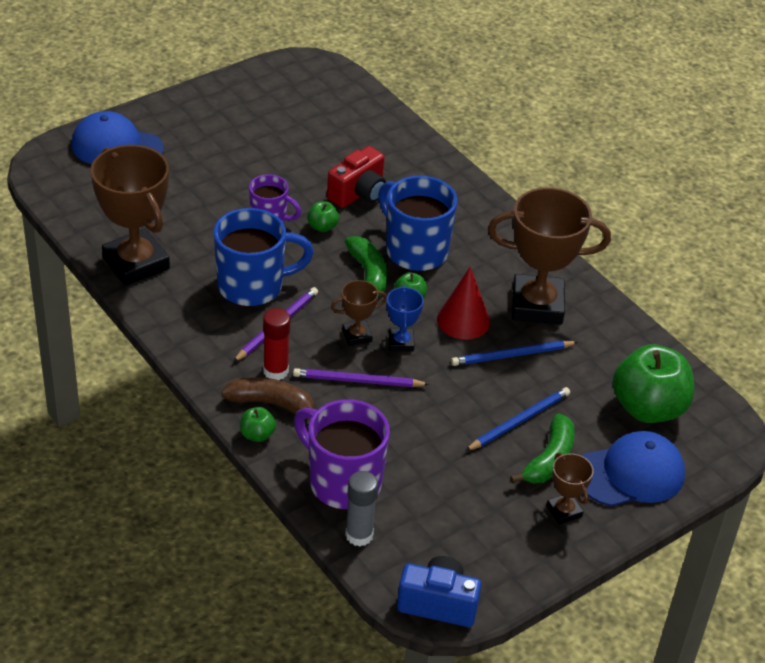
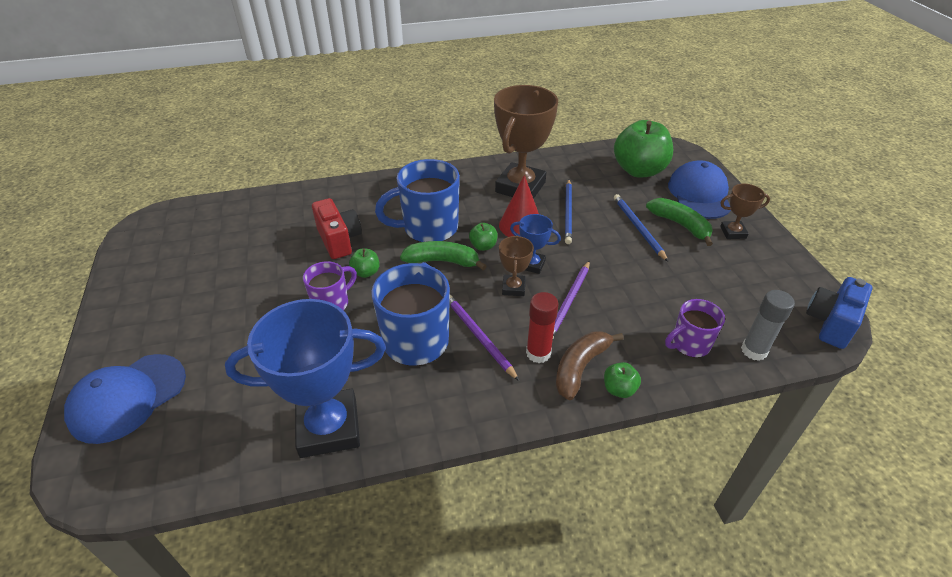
camera: 65 degrees left, 0 degrees up
brown trophy [91,145,170,286] -> blue trophy [225,299,386,458]
purple mug [294,399,390,510] -> purple mug [665,299,725,357], size x0.58

